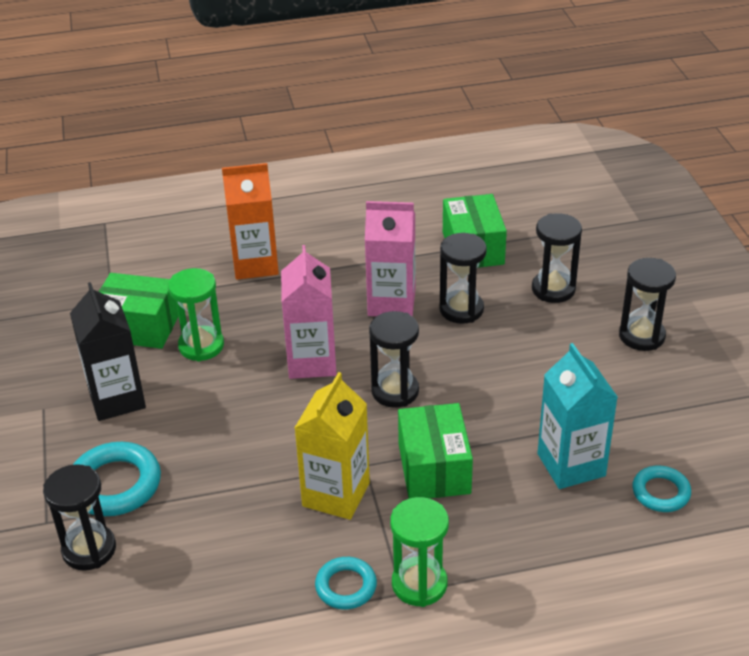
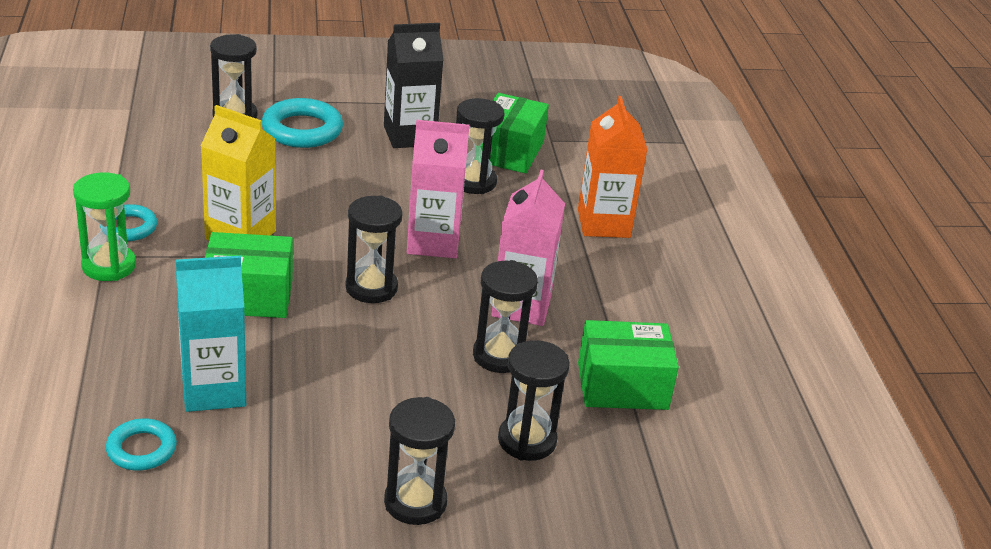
camera: 90 degrees right, 5 degrees down
green hourglass [168,268,224,361] -> black hourglass [456,98,504,194]

